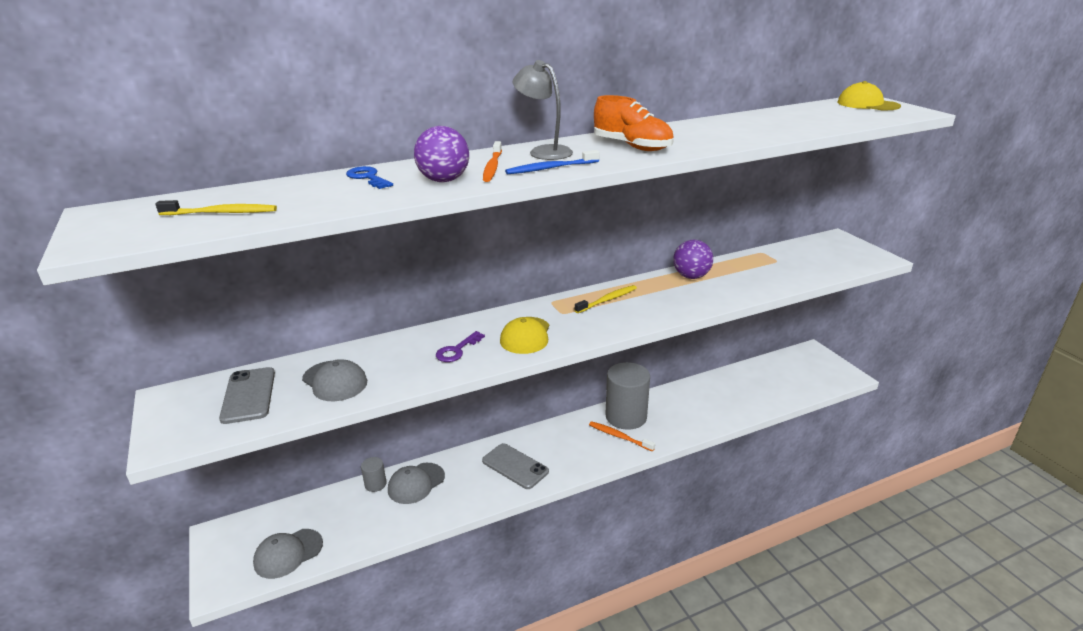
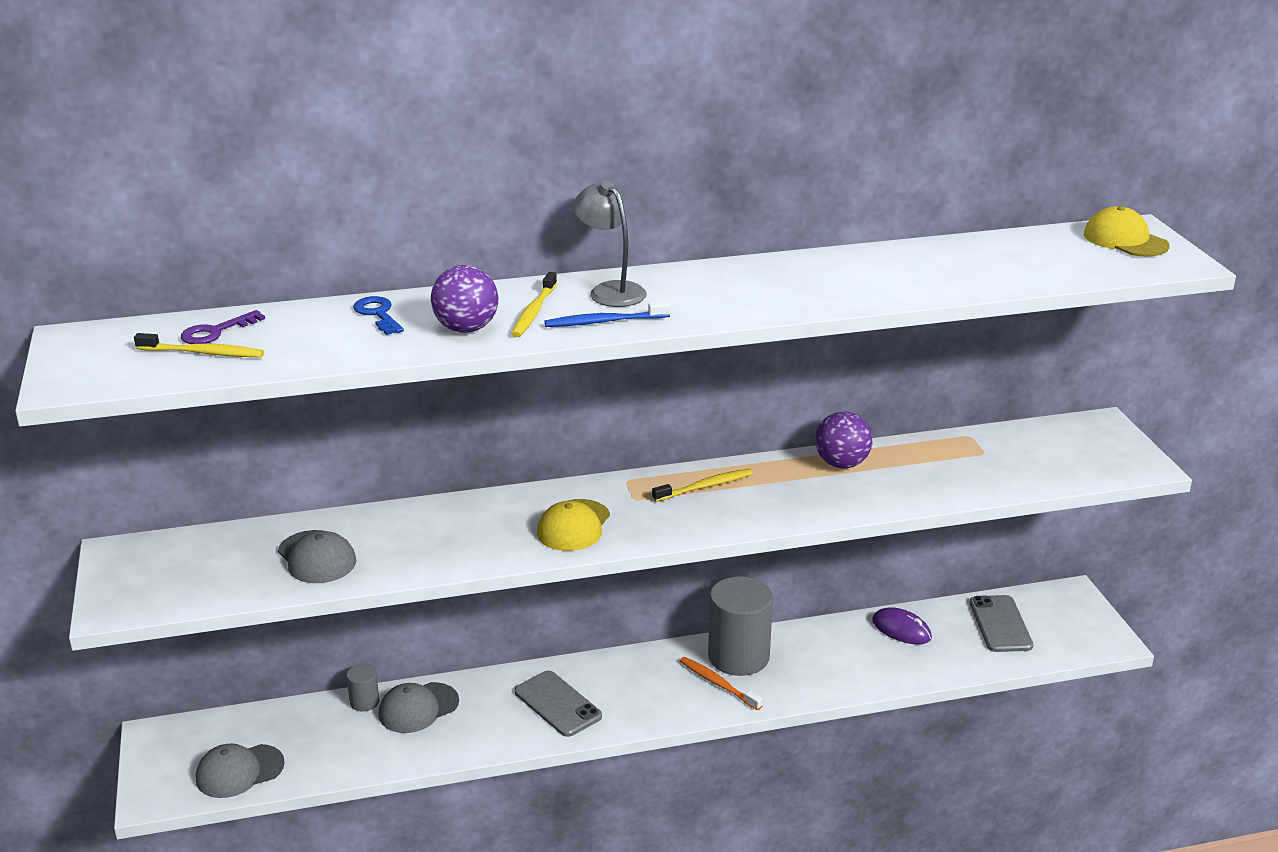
camera: 10 degrees right, 0 degrees up
grey phone [219,367,275,424] -> grey phone moved to [970,595,1033,652]
purple key [436,331,485,362] -> purple key moved to [181,310,265,344]
orange toothbrush [483,141,502,182] -> yellow toothbrush [511,272,557,337]
orange shoe [594,95,674,151] -> none
none -> purple mouse [872,607,932,644]

